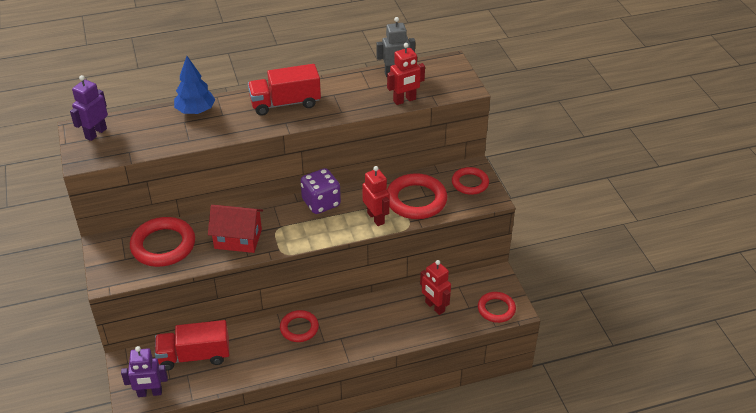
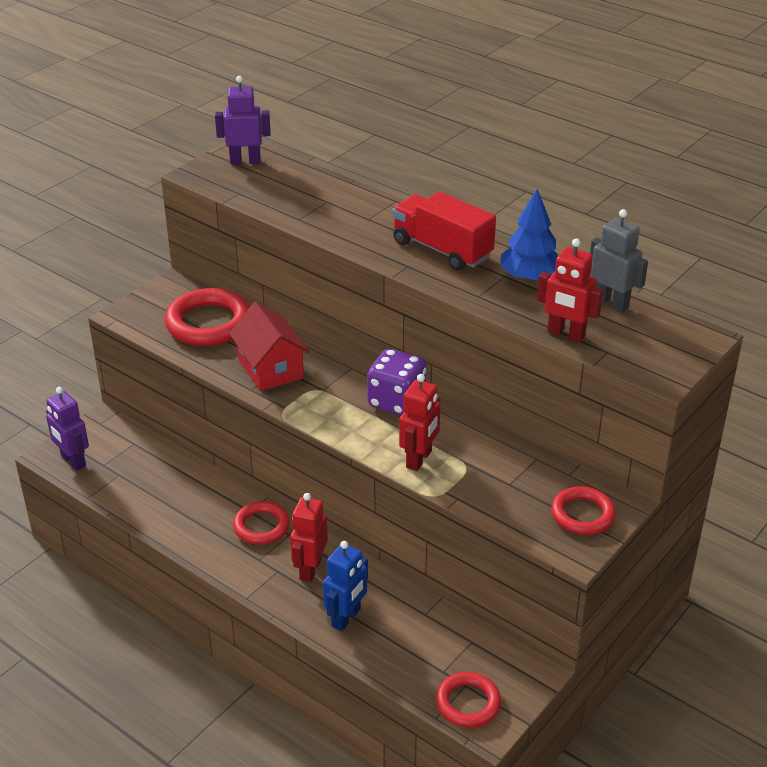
camera: 55 degrees right, 5 degrees down
red truck [155,320,229,371] -> none
blue tree [174,56,216,114] -> blue tree moved to [500,189,558,282]
red ring [387,173,447,219] -> none
red robot [420,260,451,315] -> red robot moved to [290,493,328,582]
none -> blue robot [323,541,368,631]

